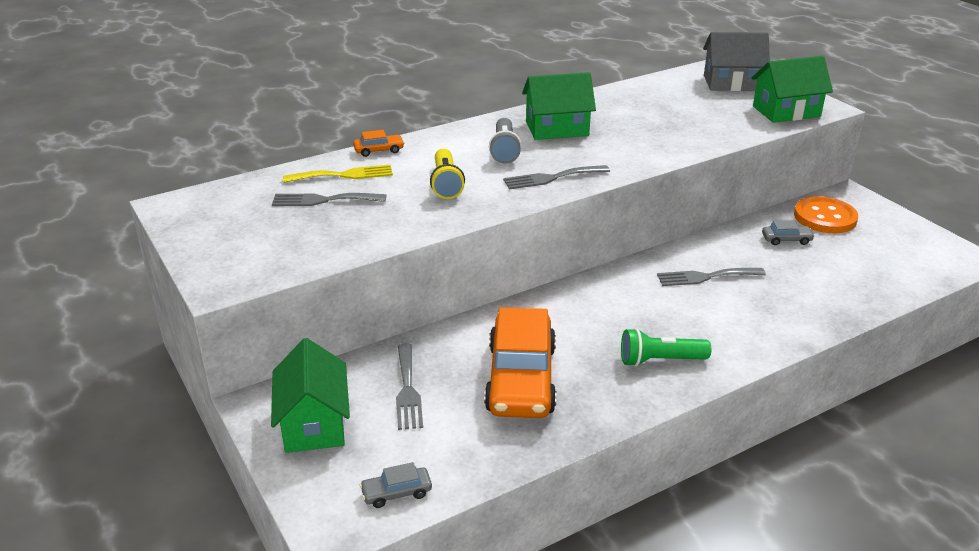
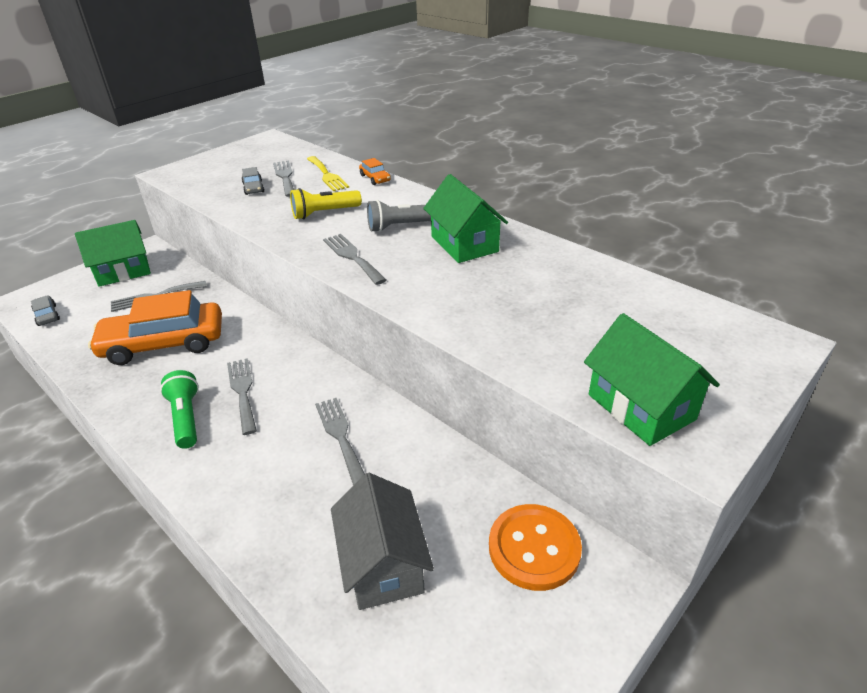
camera: 75 degrees right, 5 degrees up
grey house [703,32,770,91] -> grey house moved to [331,473,434,610]
grey car [762,220,815,245] -> grey car moved to [242,167,264,195]
none -> grey fork [227,358,257,435]

